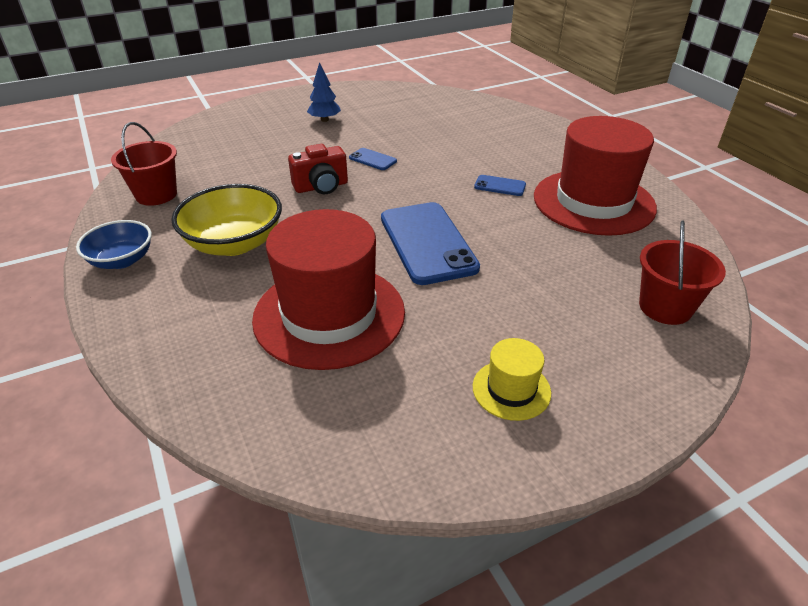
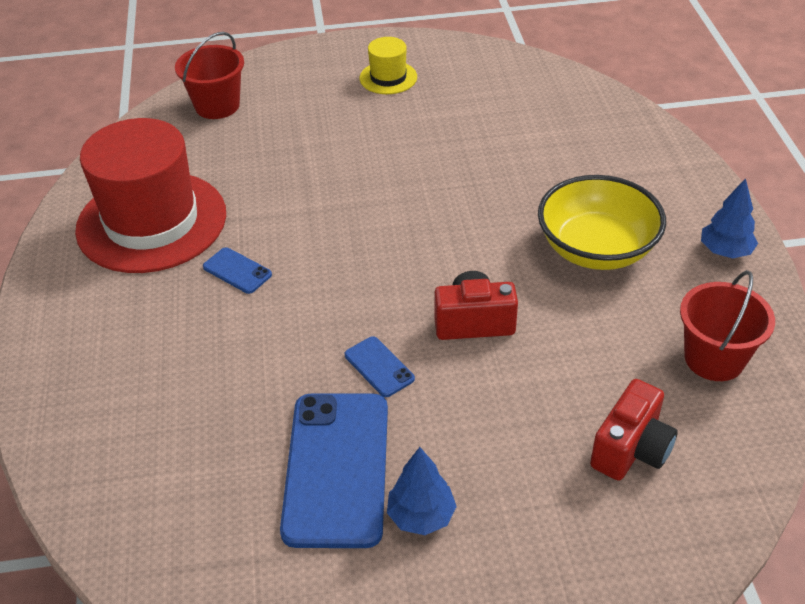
camera: 160 degrees left, 5 degrees up
blue bowl [76,220,152,269] -> blue tree [701,178,758,258]
red hat [252,209,405,370] -> none
blue phone [381,202,480,285] -> blue phone moved to [280,394,388,548]
none -> red camera [590,379,678,481]

